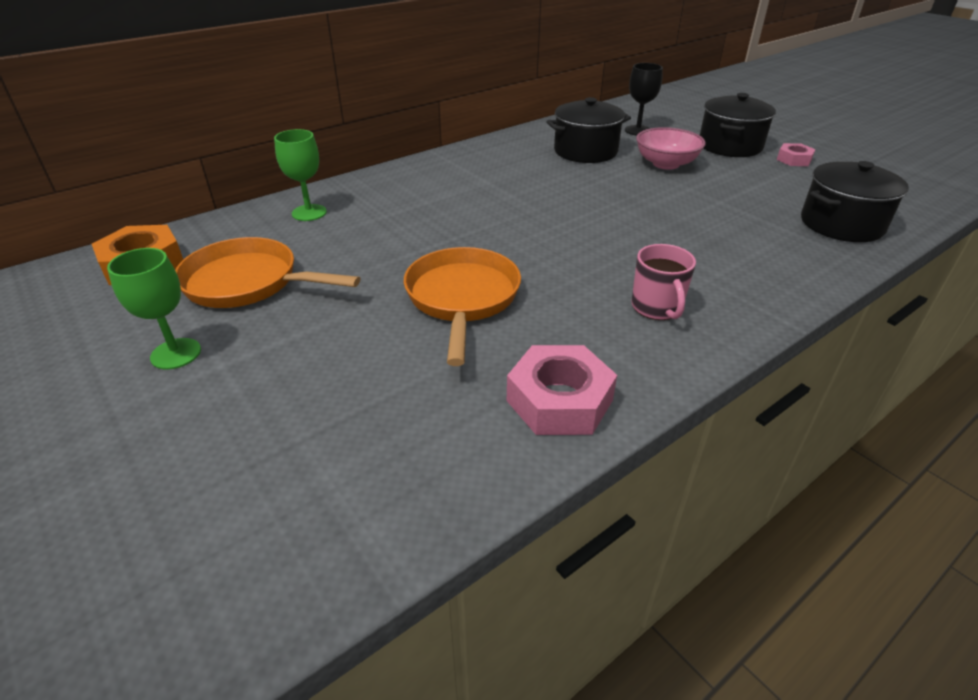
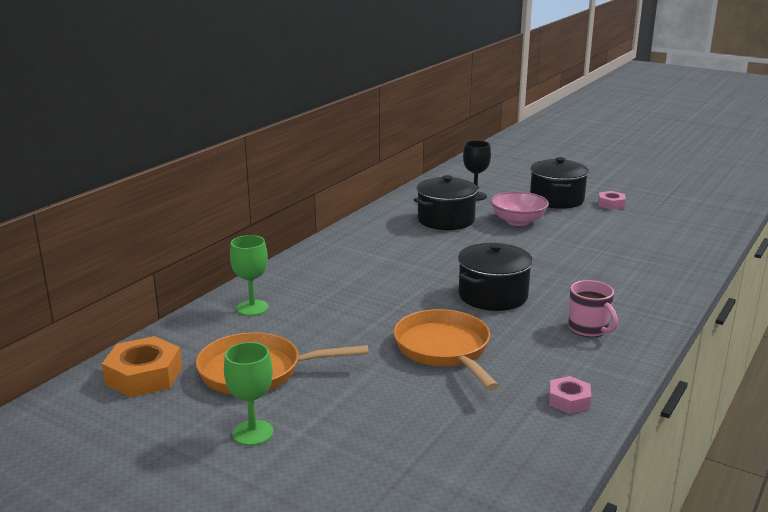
camera: 20 degrees left, 15 degrees down
pink nut [507,345,617,435] -> pink nut [549,376,591,414], size x0.58
black pot [801,161,909,242] -> black pot moved to [458,243,533,311]

